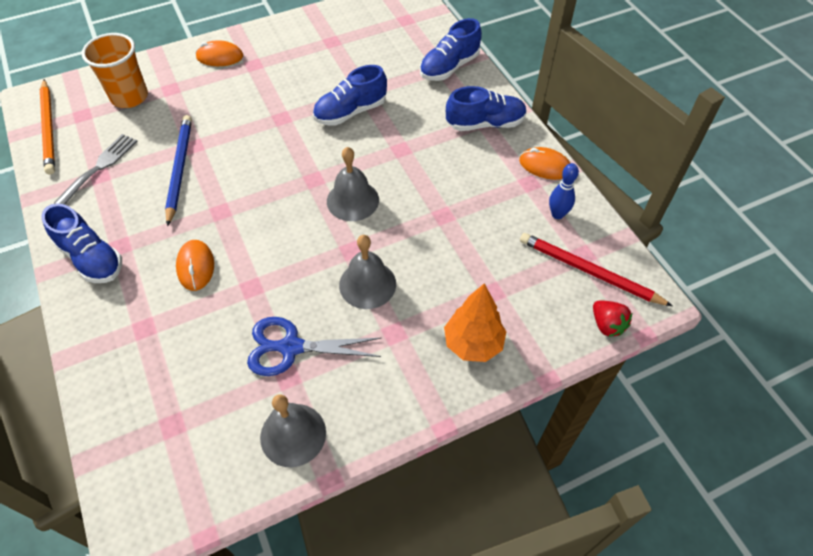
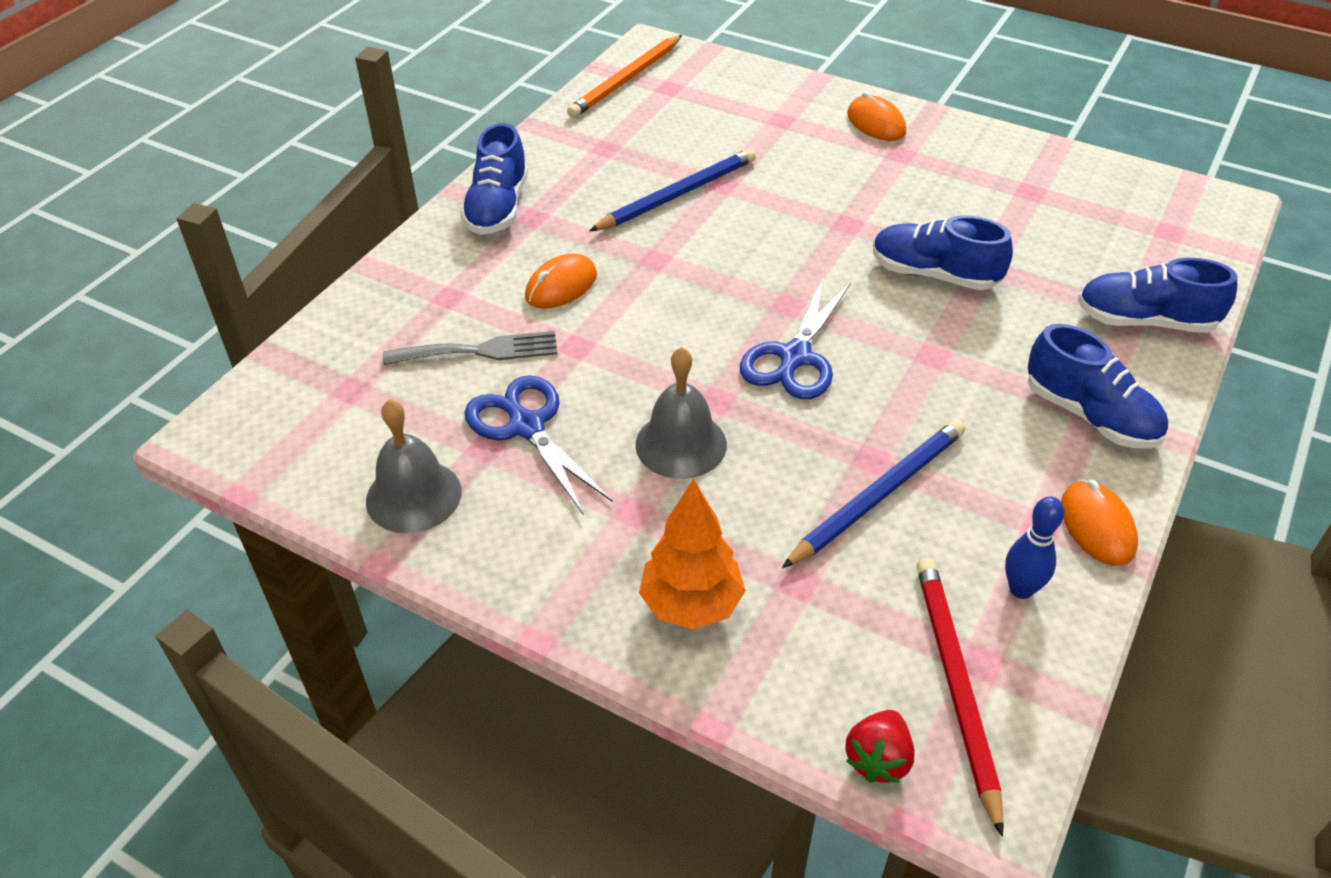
camera: 55 degrees right, 10 degrees down
grey fork [54,134,137,205] -> grey fork moved to [383,331,558,365]
orange cup [82,33,148,108] -> none
grey bell [327,147,379,221] -> blue scissors [740,277,851,399]
none -> blue pencil [782,420,966,568]

